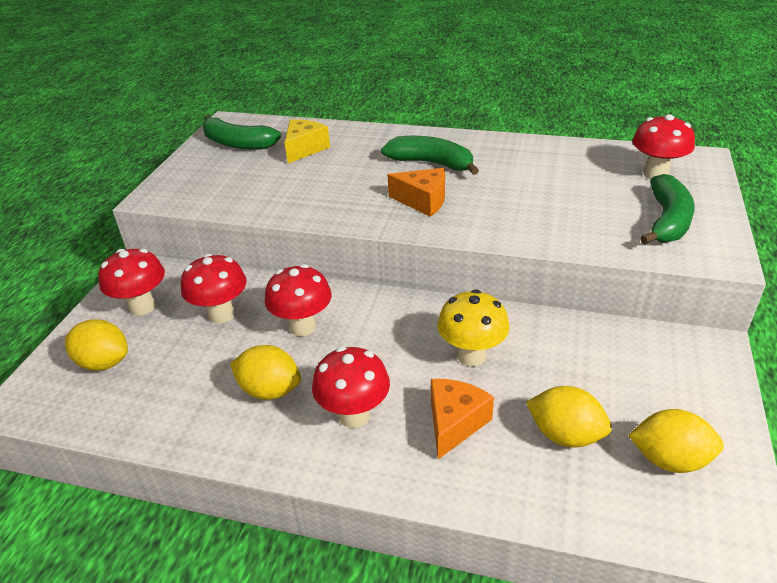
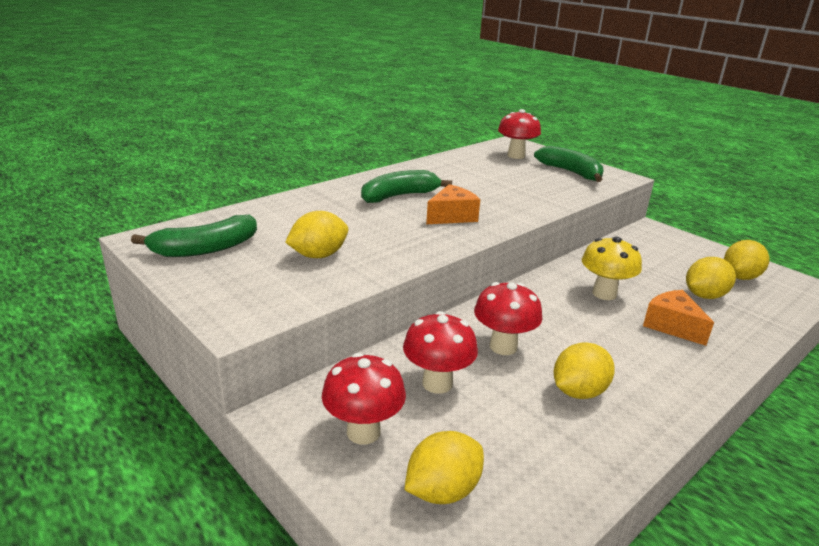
camera: 60 degrees left, 10 degrees down
yellow cheese [285,119,330,163] -> none
red mushroom [312,346,390,428] -> none
none -> yellow lemon [285,211,348,258]

